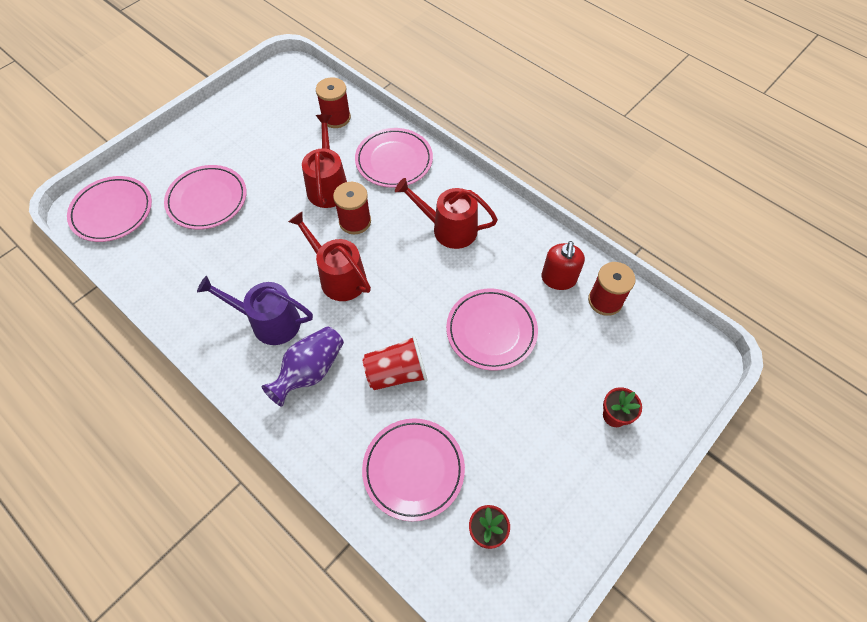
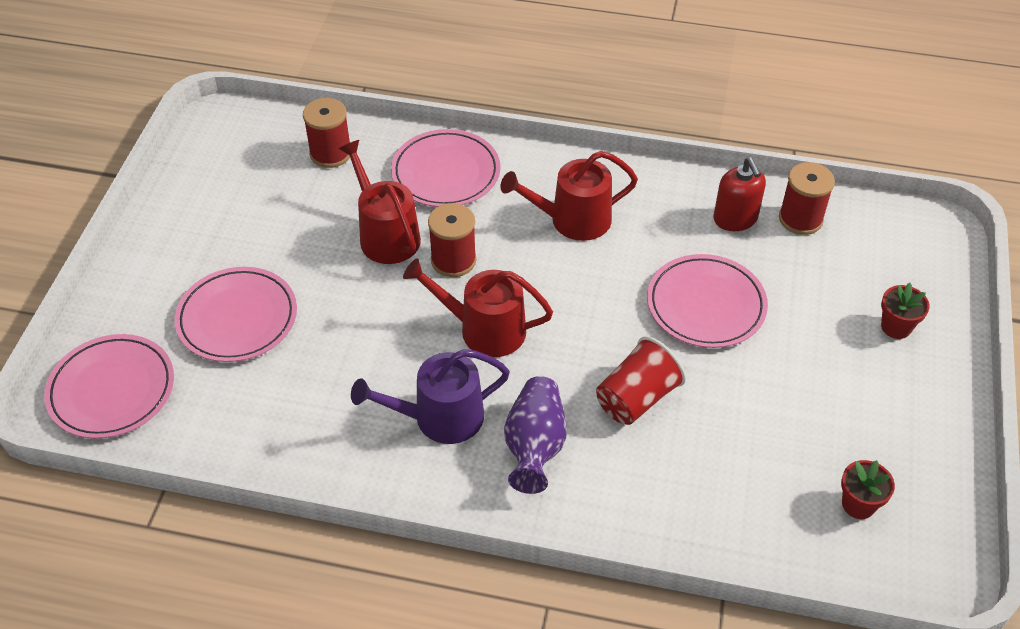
camera: 30 degrees left, 10 degrees down
pink plate [362,419,465,521] -> none

